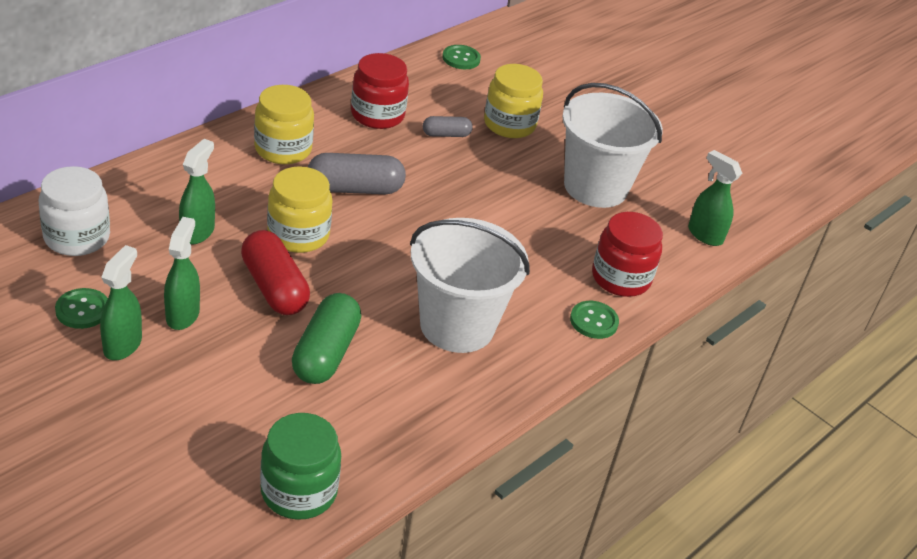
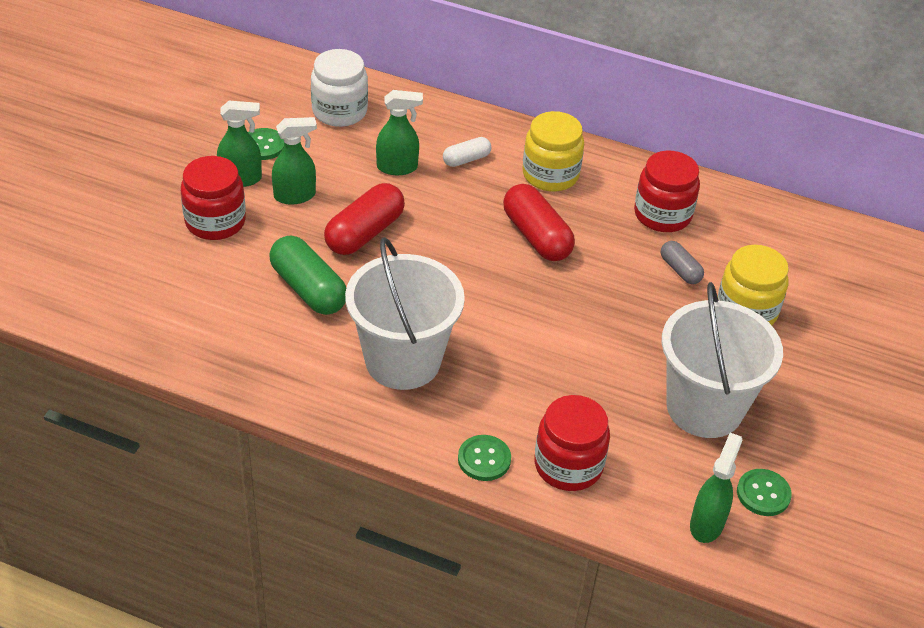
camera: 70 degrees right, 5 degrees up
green jar [260,413,341,520] -> none
yellow jar [267,166,333,253] -> none
green capsule [292,293,361,384] -> green capsule turned 60 degrees clockwise [269,236,346,315]
grey capsule [308,153,406,194] -> red capsule [503,184,575,261]
green button [442,45,481,69] -> green button moved to [737,469,792,516]
none -> red jar [181,156,246,240]
none -> white capsule [443,137,491,167]

